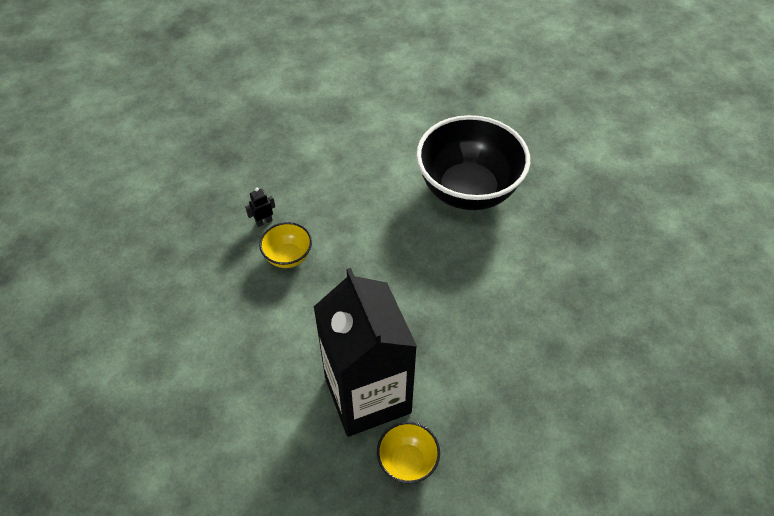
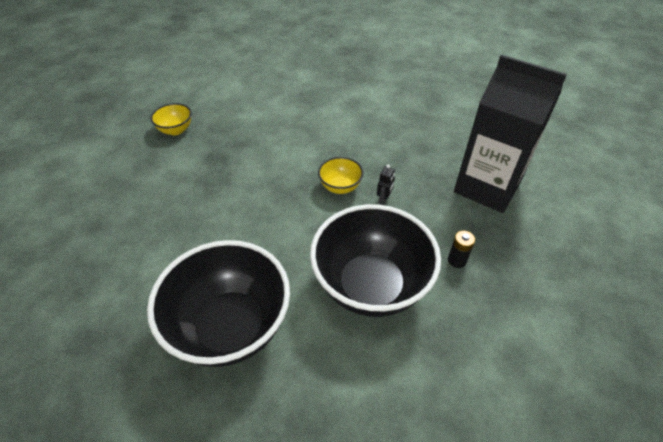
camera: 145 degrees right, 5 degrees down
black carton [314,268,417,437] -> black carton moved to [454,54,567,213]
none -> black bowl [310,204,441,317]
none -> black battery [448,231,475,268]

